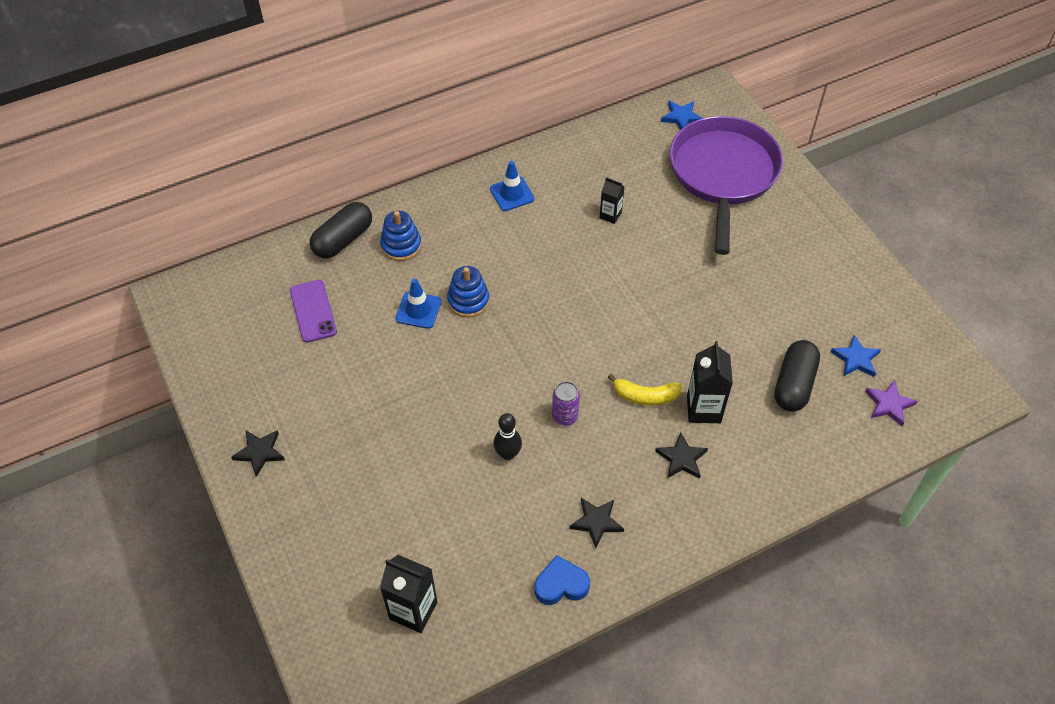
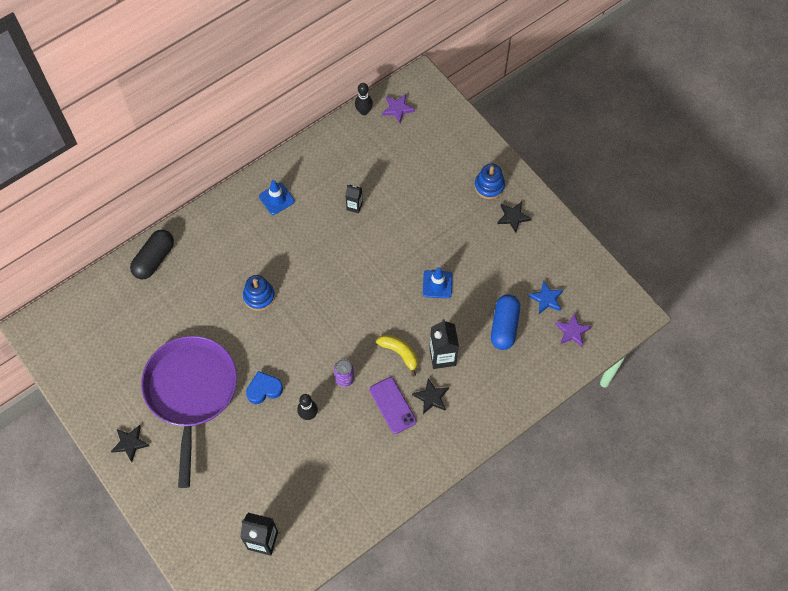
camera: 10 degrees left, 10 degrees up
purple phone [290,280,337,343] -> purple phone moved to [370,377,416,434]
blue stacking toy [380,211,421,261] -> blue stacking toy moved to [475,164,505,199]
blue traffic cone [396,278,441,329] -> blue traffic cone moved to [423,267,452,298]
blue heart [535,555,590,605] -> blue heart moved to [246,371,283,404]
black star [569,498,624,548] -> black star moved to [497,202,532,233]
yellow banana [608,374,682,405] -> yellow banana turned 135 degrees counterclockwise [376,335,418,376]
blue star [661,101,702,130] -> purple star [382,94,415,123]
purple pan [670,116,783,255] -> purple pan moved to [141,336,237,488]
black capsule [774,340,820,412] -> blue capsule [491,294,520,350]
none -> black bowling pin [355,83,373,115]

